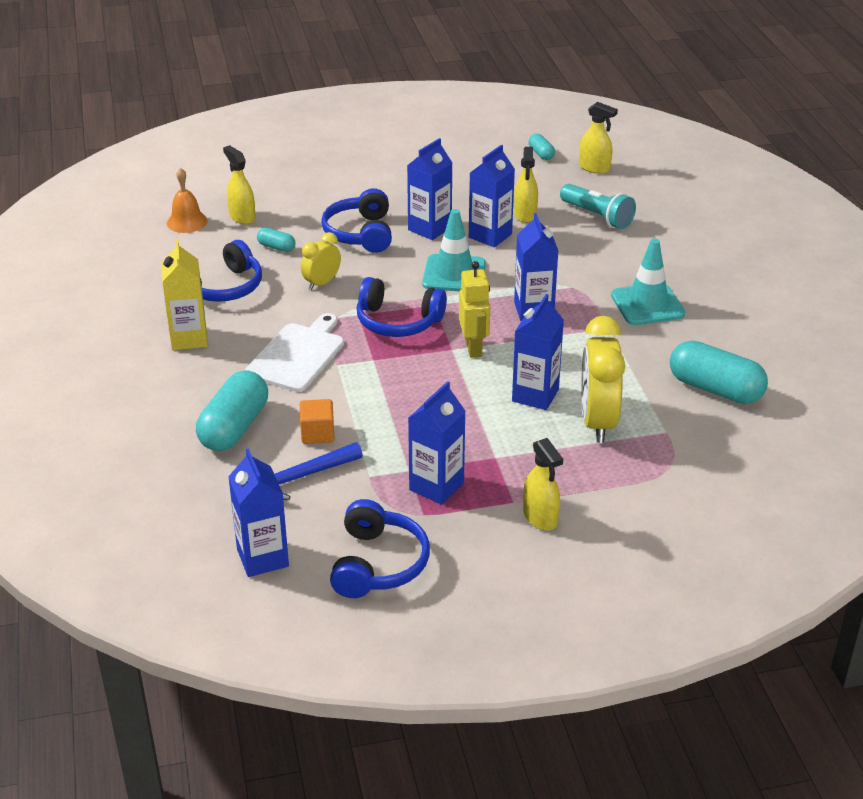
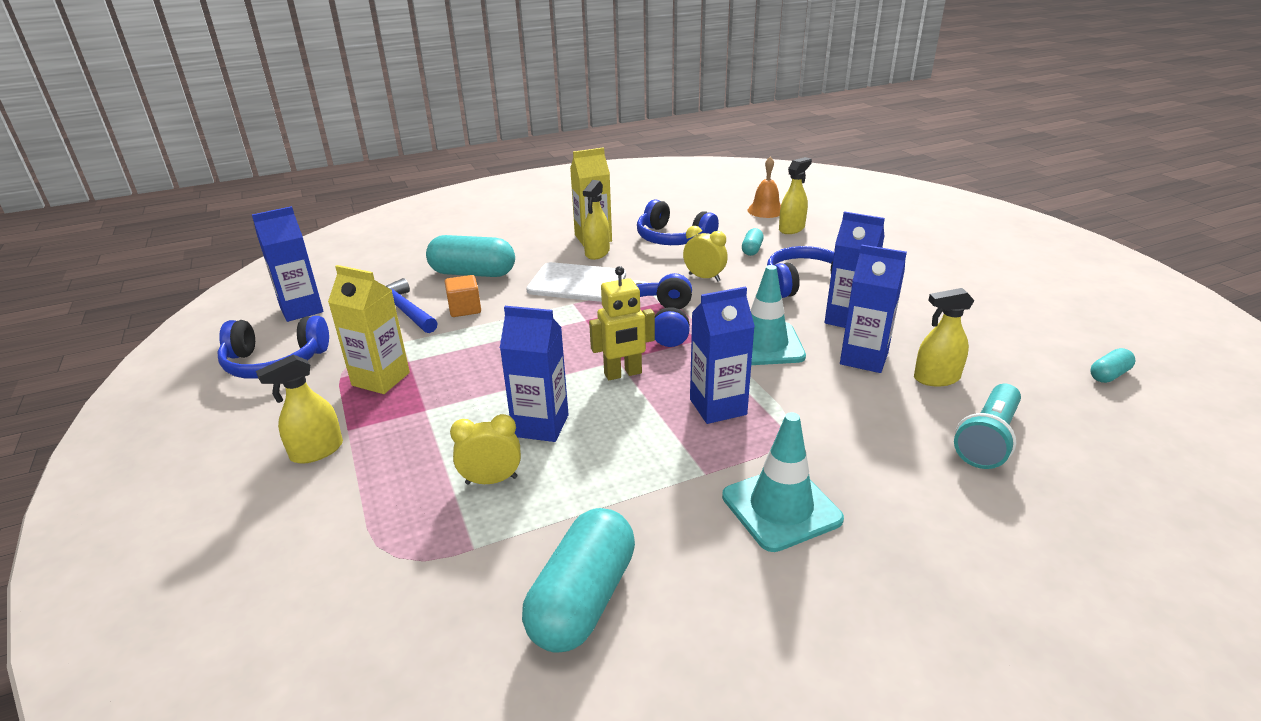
camera: 80 degrees right, 5 degrees down
blue carton [408,381,466,505] -> yellow carton [328,265,410,394]
yellow spray bottle [579,102,618,174] -> yellow spray bottle moved to [583,180,610,260]
yellow clock [581,316,625,443] -> yellow clock [450,414,521,485], size x0.55

